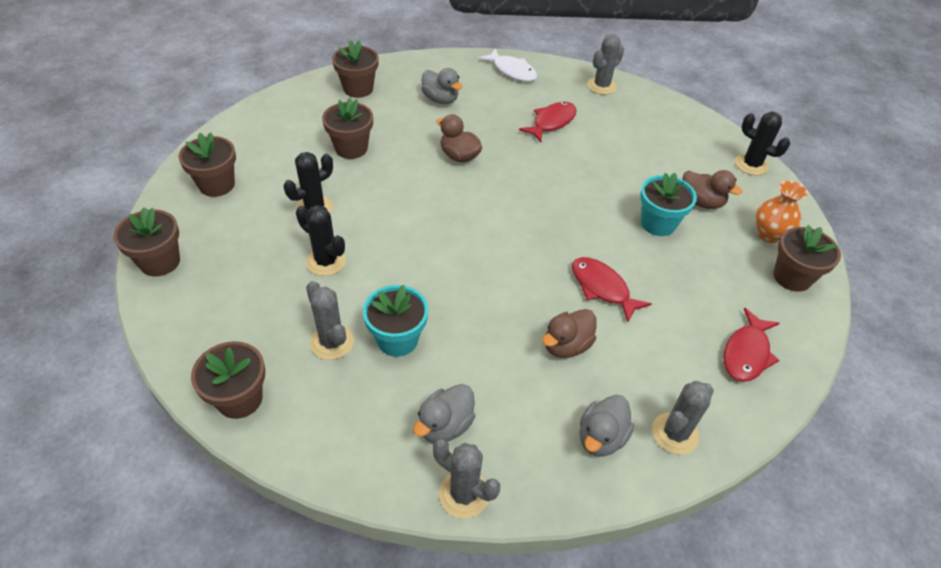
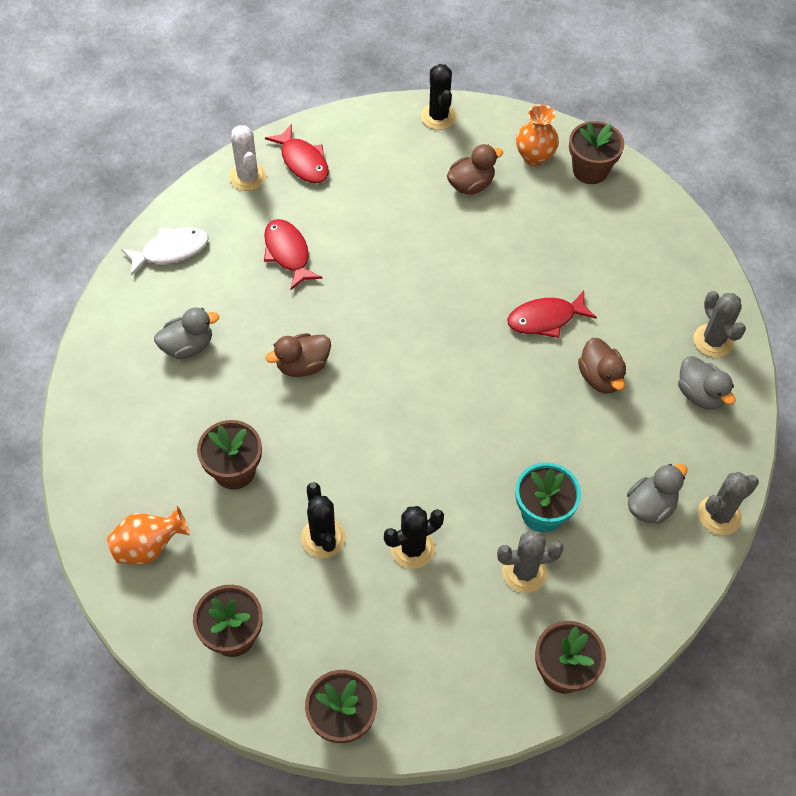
camera: 65 degrees left, 10 degrees up
brown flower pot [332,40,379,98] -> none
grey duck [413,384,475,443] -> grey duck turned 105 degrees counterclockwise [627,464,687,524]
grey cactus [587,34,624,95] -> white cactus [229,125,267,191]
turquoise flower pot [640,173,697,236] -> none
red fish [724,308,780,382] -> red fish moved to [265,124,329,183]
black cactus [735,112,790,175] -> black cactus turned 75 degrees counterclockwise [421,64,457,130]
none -> orange vase [107,506,190,564]

